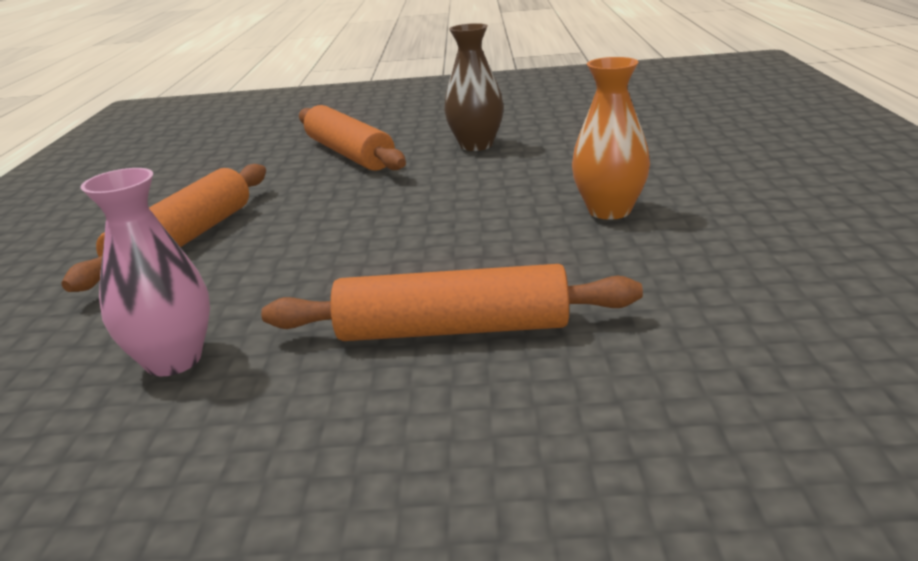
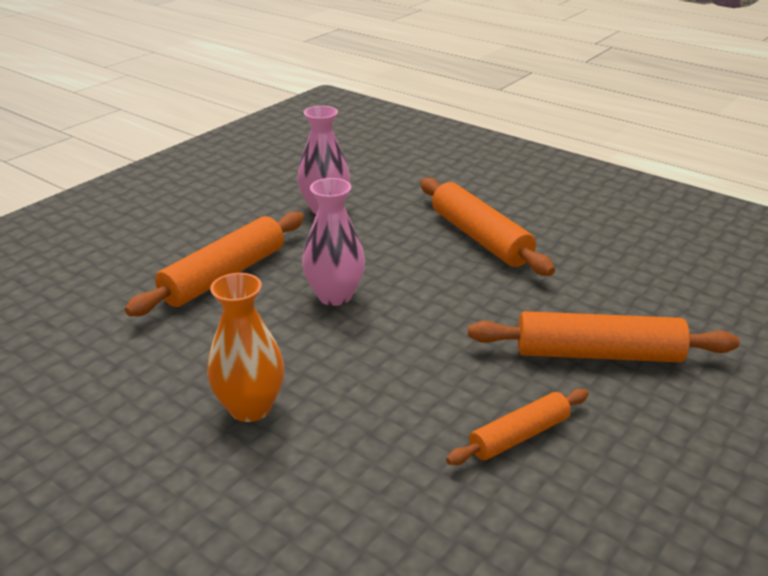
camera: 125 degrees right, 5 degrees up
brown vase [444,23,504,151] -> orange rolling pin [446,389,589,465]
none -> pink vase [302,178,365,306]

